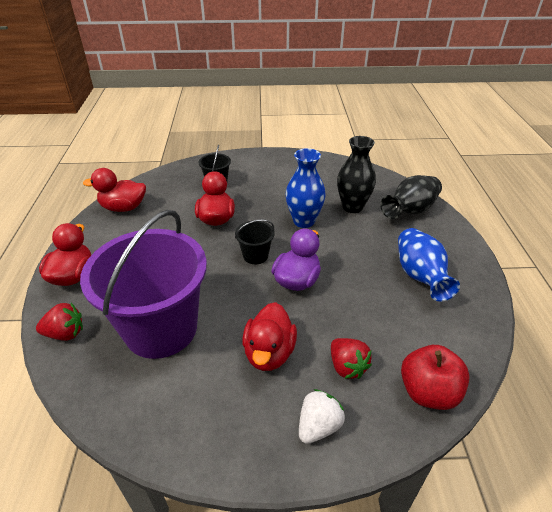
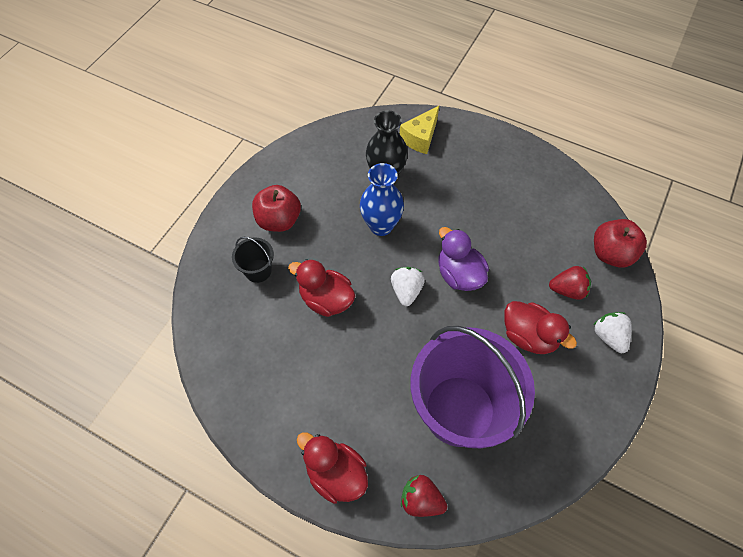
camera: 60 degrees left, 20 degrees up
red strawberry [36,303,83,341] -> red strawberry turned 90 degrees counterclockwise [401,475,447,517]
red duck [83,168,146,212] -> none
black bucket [235,219,275,264] -> white strawberry [391,267,425,306]
black vase [380,175,442,219] -> yellow cheese [400,106,439,154]
blue vase [398,228,460,302] -> none
none -> red apple [252,185,301,232]

